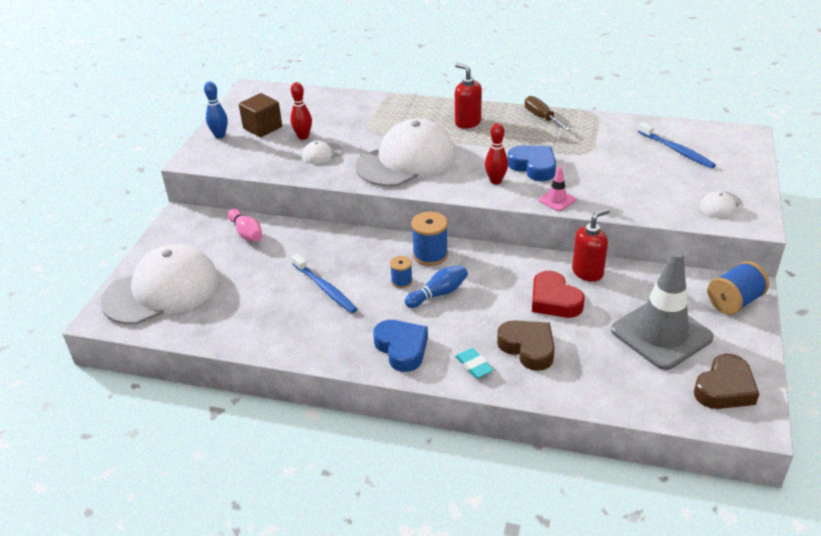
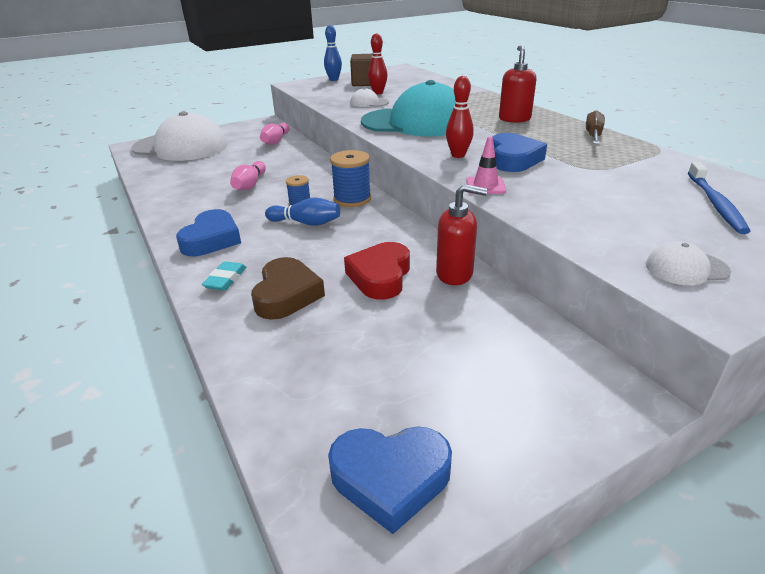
camera: 45 degrees right, 5 degrees down
blue toothbrush [292,254,357,313] -> pink bowling pin [230,161,266,190]
white cap [355,118,456,187] -> turquoise cap [361,80,455,136]
grey traffic cone [611,250,714,370] -> none
brown heart [694,354,759,409] -> blue heart [328,426,452,534]
blue spool [707,261,769,315] -> none

